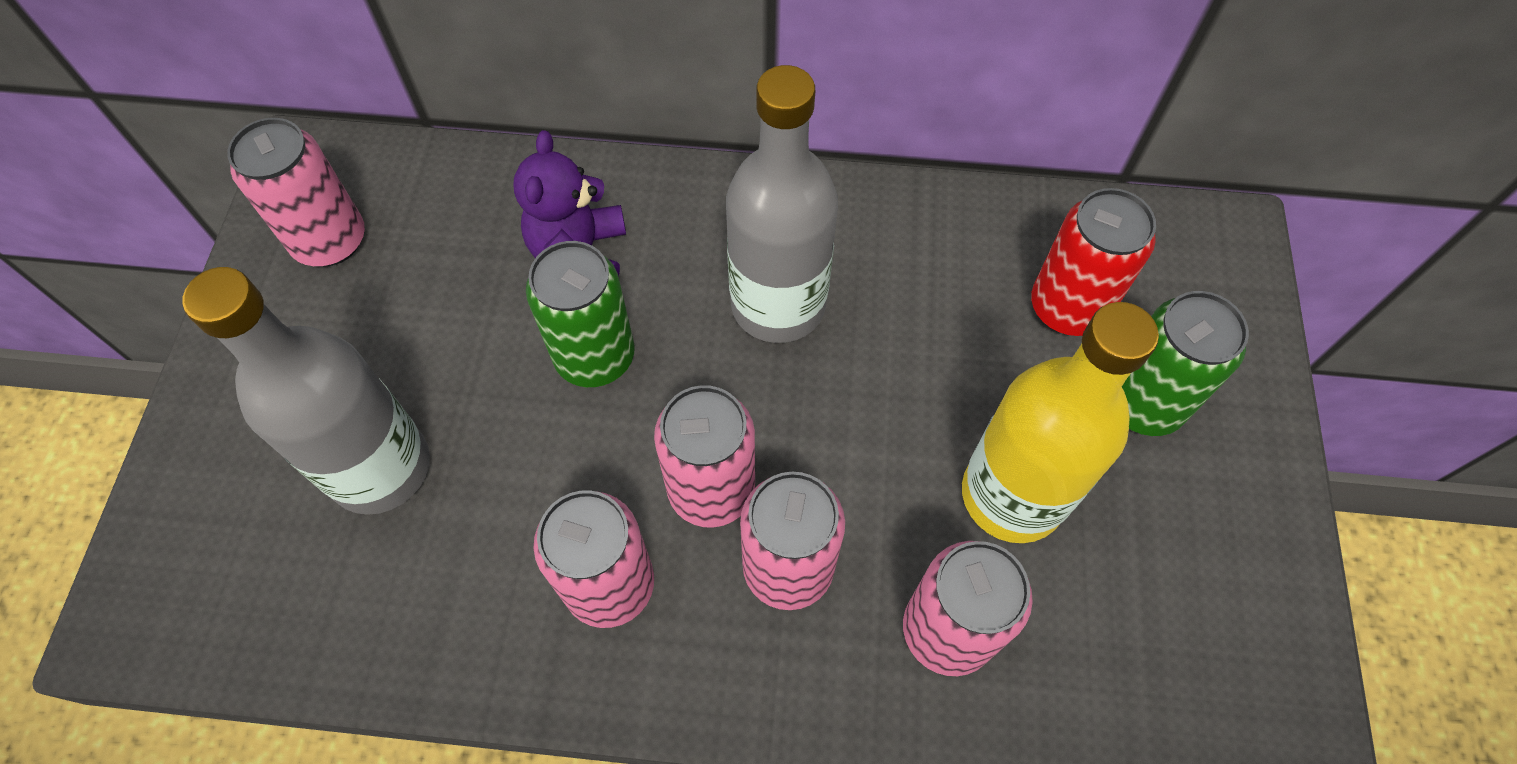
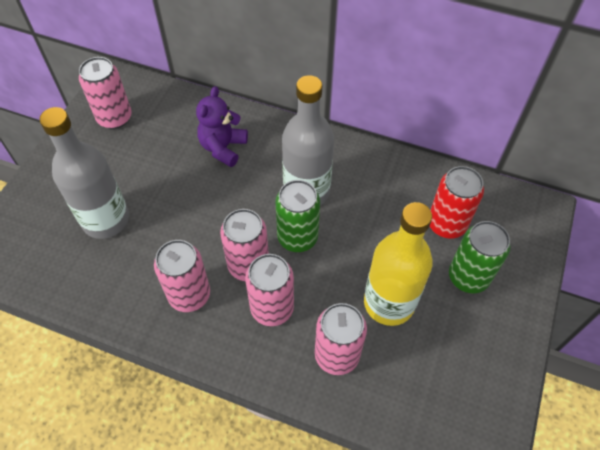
camera: 15 degrees right, 5 degrees down
green can [526,241,635,387] -> green can moved to [275,180,320,252]

